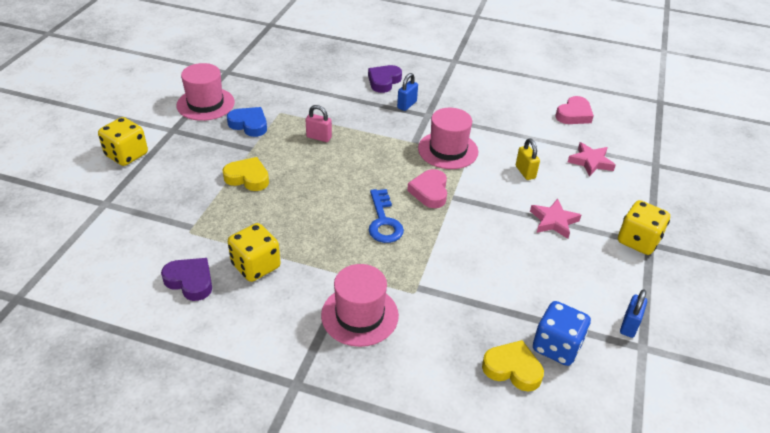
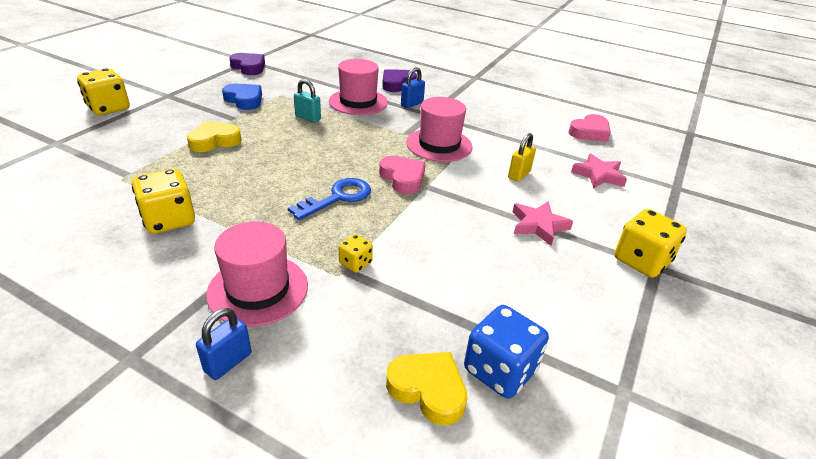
camera: 10 degrees right, 5 degrees down
purple heart [161,258,212,301] -> purple heart moved to [230,53,265,75]
pink hat [177,63,235,121] -> pink hat moved to [329,59,388,115]
yellow heart [223,157,269,191] -> yellow heart turned 60 degrees counterclockwise [187,121,241,152]
pink padlock [306,105,332,142] -> turquoise padlock [294,79,321,123]
blue key [369,189,404,243] -> blue key turned 135 degrees counterclockwise [288,178,371,220]
pink heart [407,169,447,208] -> pink heart turned 135 degrees clockwise [379,155,426,194]
yellow padlock [516,138,540,180] -> yellow padlock turned 45 degrees clockwise [508,133,536,182]
blue padlock [620,289,647,338] -> blue padlock moved to [196,308,251,380]
none -> yellow dice [339,234,373,273]

